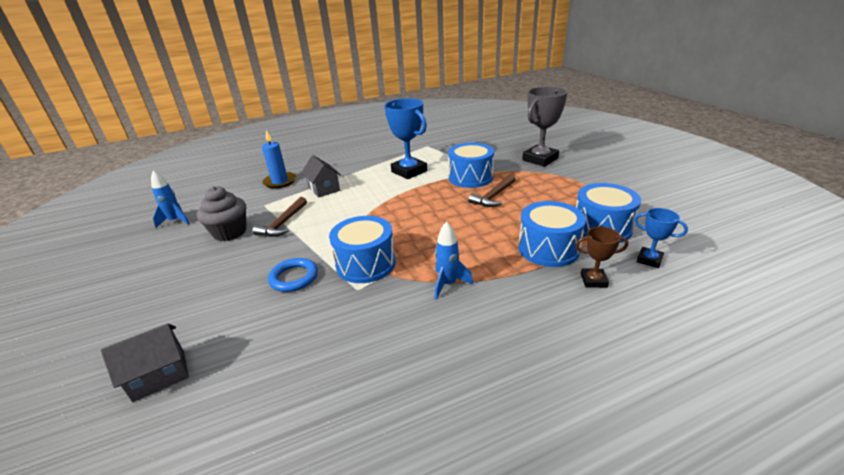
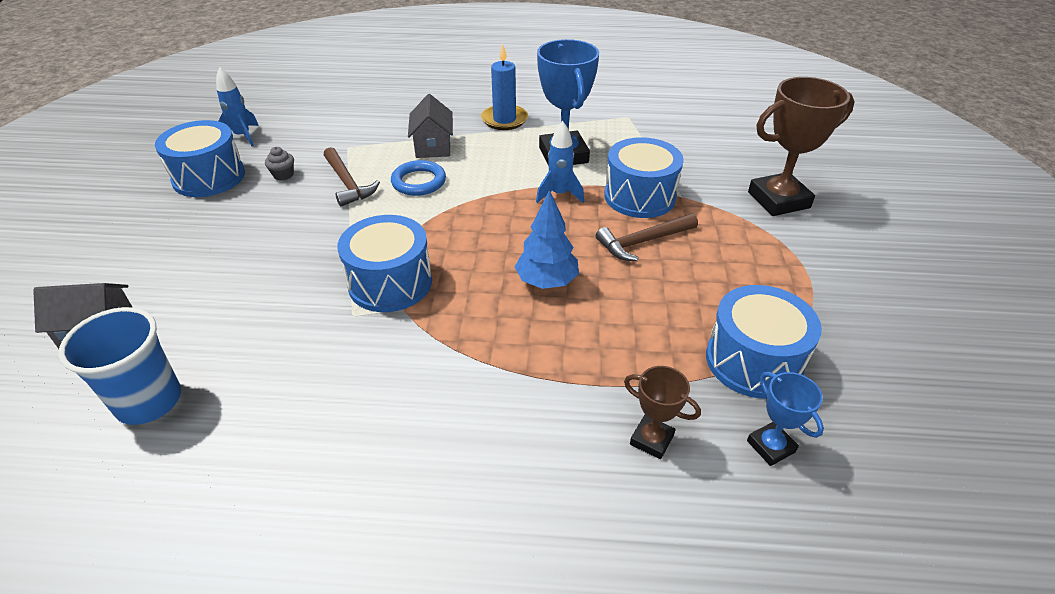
camera: 25 degrees right, 10 degrees up
grey cupcake [197,186,246,241] -> grey cupcake [265,147,294,180], size x0.47
brown hammer [253,197,307,237] -> brown hammer turned 75 degrees counterclockwise [324,147,380,207]
blue candle [262,130,296,189] -> blue candle moved to [481,44,528,130]
blue ring [268,258,318,292] -> blue ring moved to [391,160,446,196]
blue rocket [435,221,473,299] -> blue rocket moved to [536,121,584,203]
blue drum [518,201,586,267] -> blue drum moved to [155,120,245,197]
grey trophy [522,87,567,167] -> brown trophy [748,77,854,216]
none -> blue cup [58,307,181,425]
none -> blue tree [515,190,579,289]

